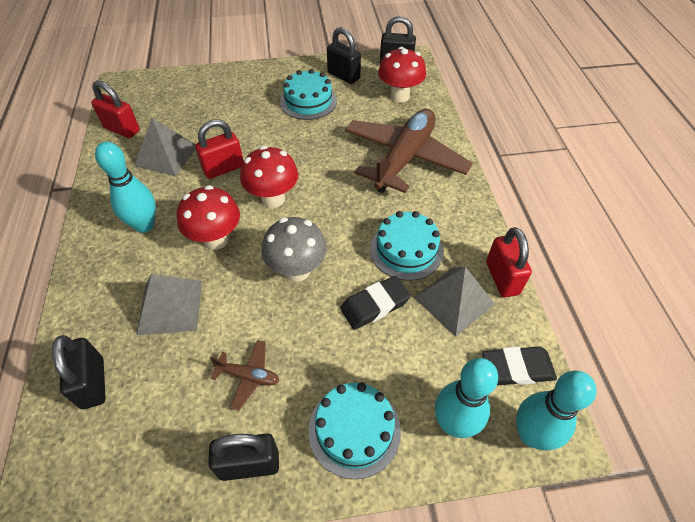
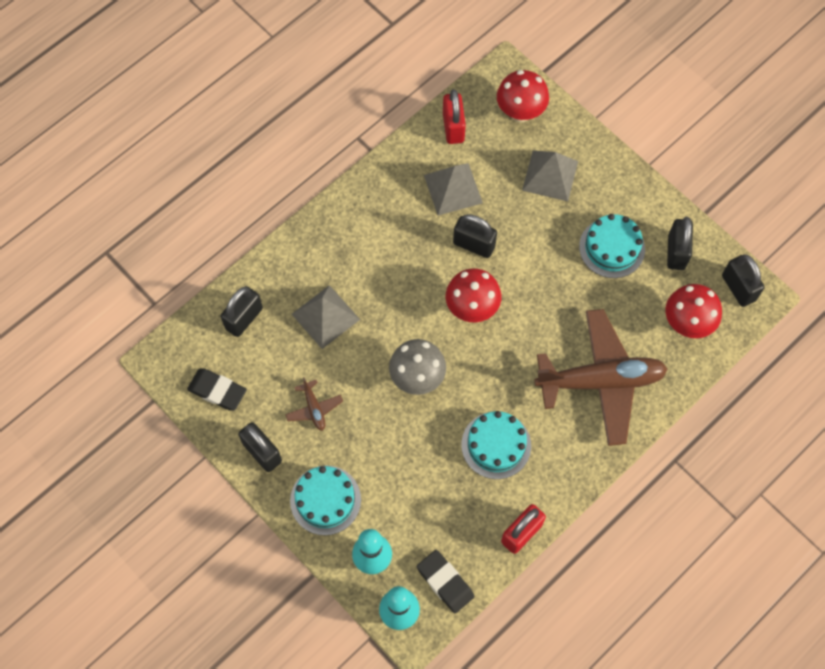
camera: 55 degrees right, 15 degrees up
turquoise bowling pin [95,142,156,233] -> none
red mushroom [177,185,240,250] -> red mushroom moved to [497,70,549,122]
red padlock [195,119,243,179] -> black padlock [453,214,497,258]
black eraser [340,276,411,330] -> black eraser moved to [187,368,247,411]
grey pyramid [414,267,495,337] -> grey pyramid moved to [522,150,578,201]

